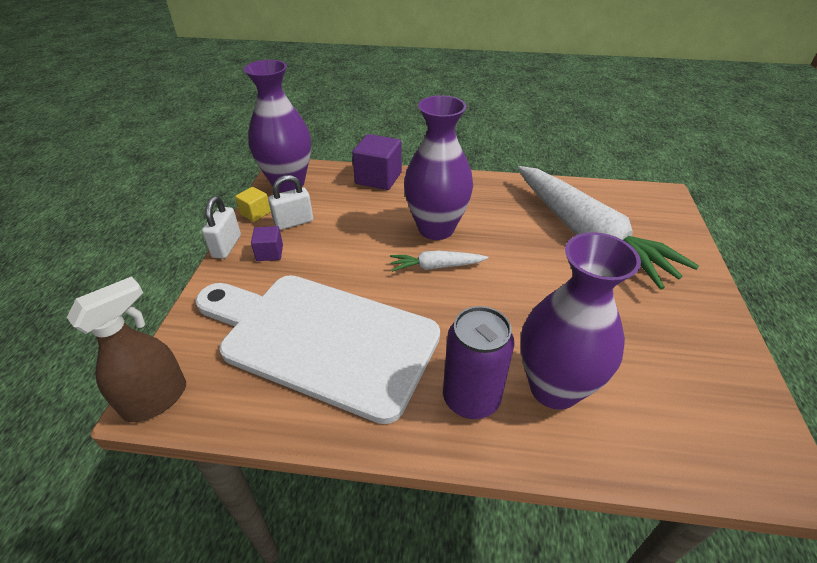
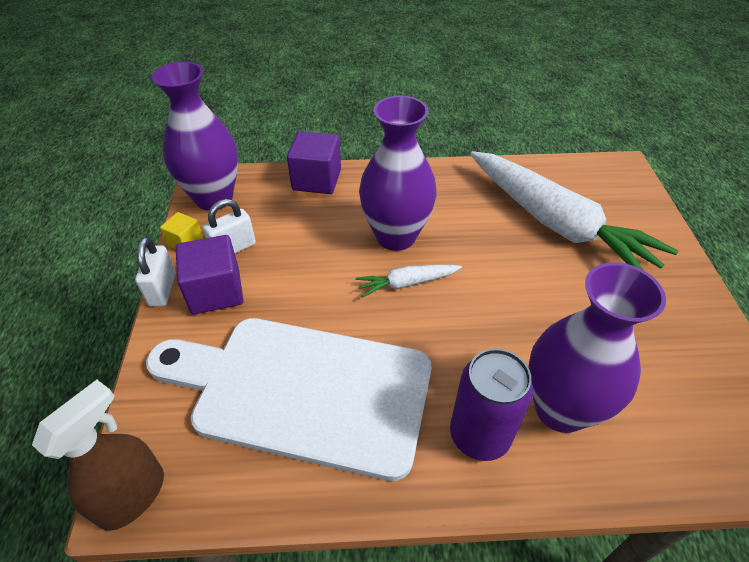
camera: 10 degrees left, 5 degrees up
purple cube [251,226,283,261] -> purple cube [176,235,244,314], size x1.81

